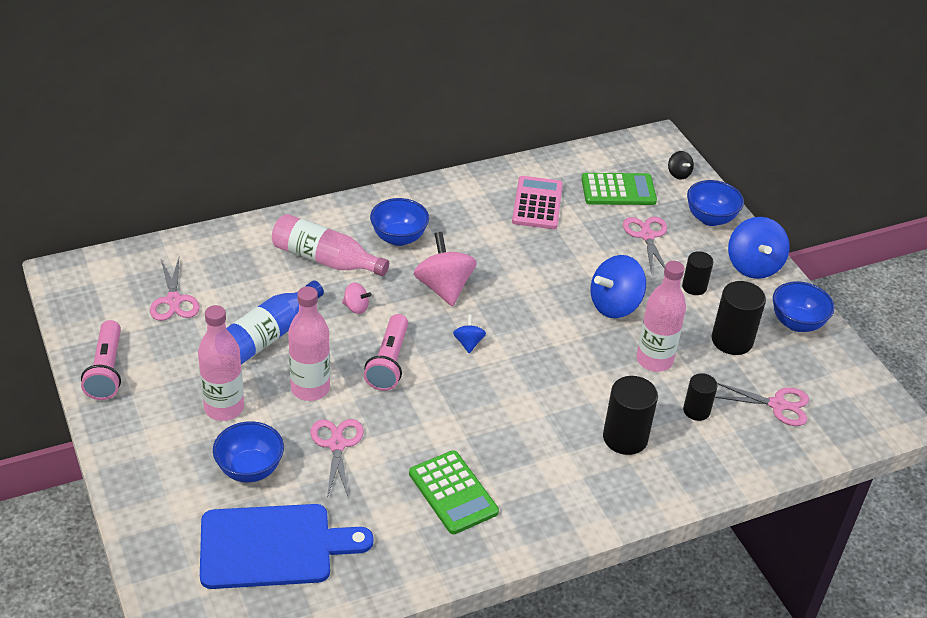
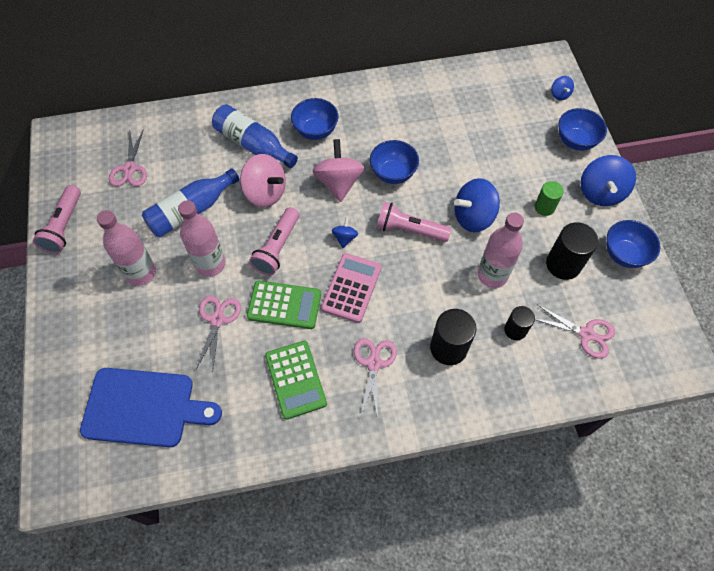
camera: 15 degrees right, 20 degrees up
blue bowl [213,421,284,482] -> blue bowl moved to [370,140,419,184]
pink bottle [272,214,389,276] -> blue bottle [212,104,298,168]
pink spinning top [342,283,372,314] -> pink spinning top [240,154,286,207], size x2.01
pink calculator [512,176,563,229] -> pink calculator moved to [321,253,382,323]
green calculator [581,173,657,205] -> green calculator moved to [247,281,321,329]
pink scissors [623,217,667,273] -> pink scissors moved to [354,338,397,419]
black spinning top [668,151,694,180] -> blue spinning top [551,76,574,100]
black cylinder [682,251,713,295] -> green cylinder [535,181,564,216]
none -> pink flashlight [376,202,451,242]

